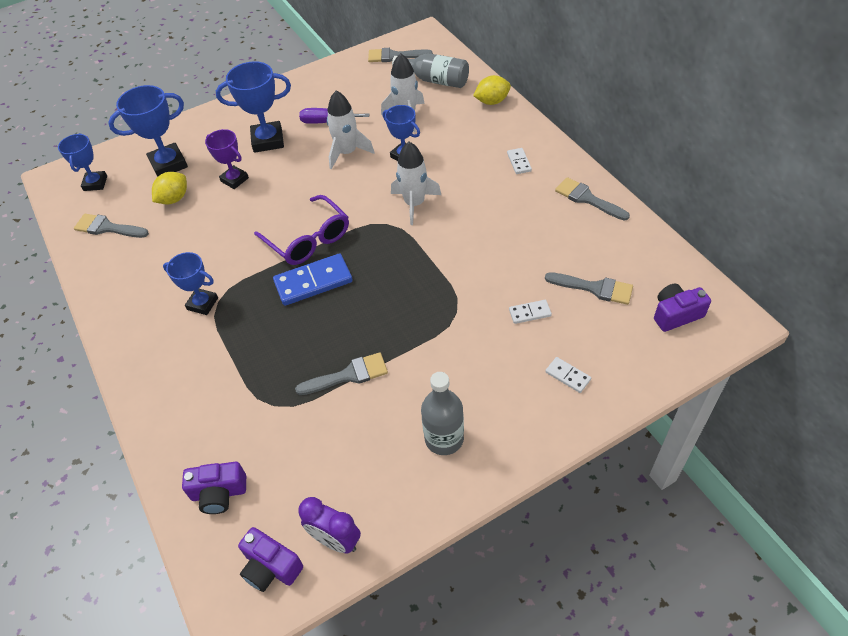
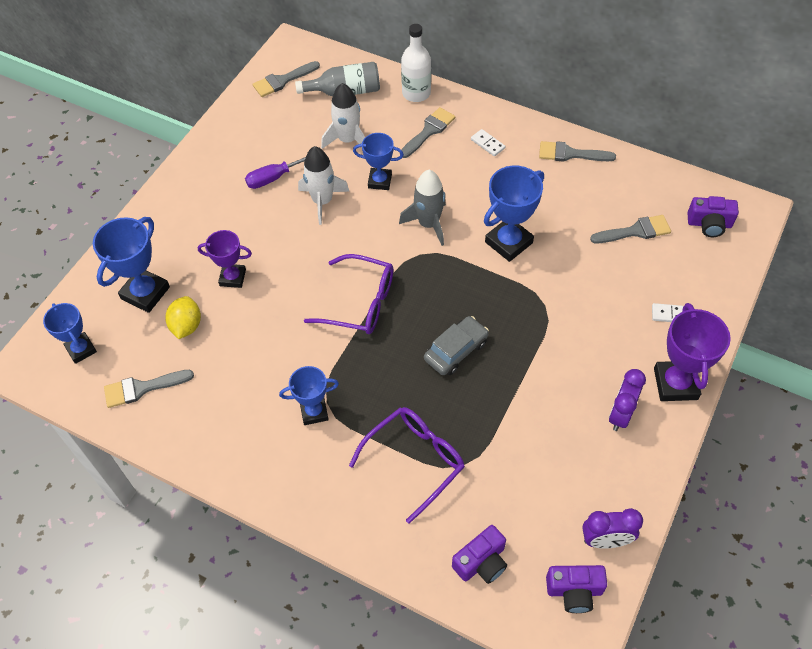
camera: 35 degrees left, 5 degrees up
blue trophy [216,61,291,153] -> blue trophy moved to [484,165,544,262]
blue domino [273,253,353,306] -> none
grey brush [295,352,388,395] -> grey brush moved to [401,107,455,158]
white rocket [391,142,441,225] -> grey rocket [399,170,446,246]
grey bottle [421,372,464,455] -> purple clock [609,369,646,431]
yellow lemon [473,75,511,105] -> white bottle [401,24,431,102]
white domino [509,300,552,324] -> none
purple camera [654,284,711,332] -> purple camera turned 120 degrees counterclockwise [687,196,739,237]
none -> purple glasses [349,407,465,524]
none -> grey car [424,316,489,375]
none -> purple trophy [654,303,731,401]

